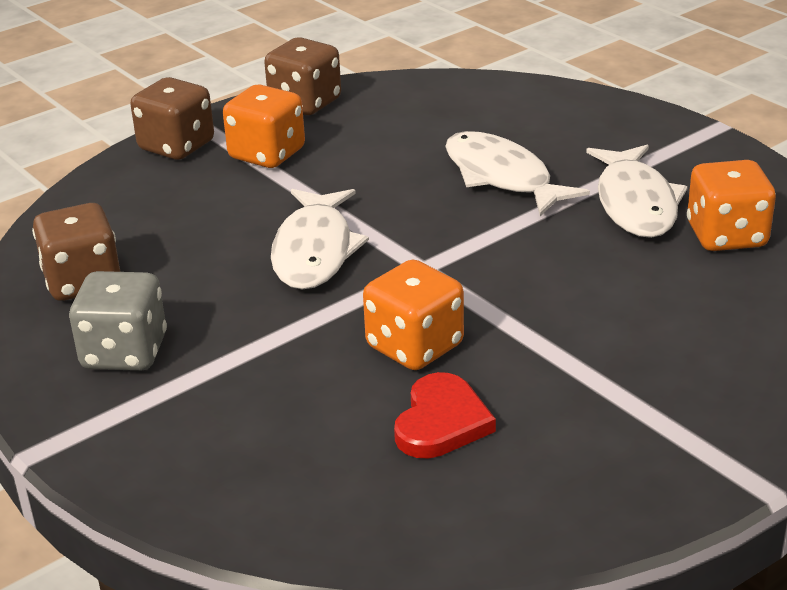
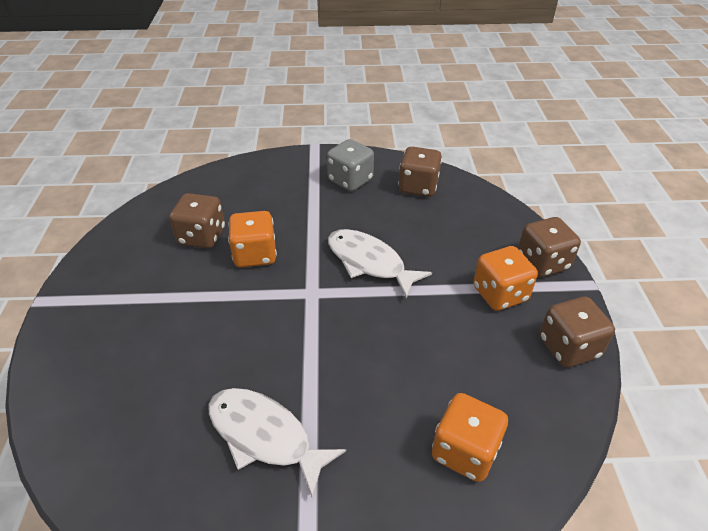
camera: 125 degrees right, 10 degrees up
red heart [394,372,496,459] -> brown dice [169,193,225,249]
white fish [445,131,590,216] -> none
orange dice [687,160,776,251] -> orange dice moved to [432,393,508,482]

